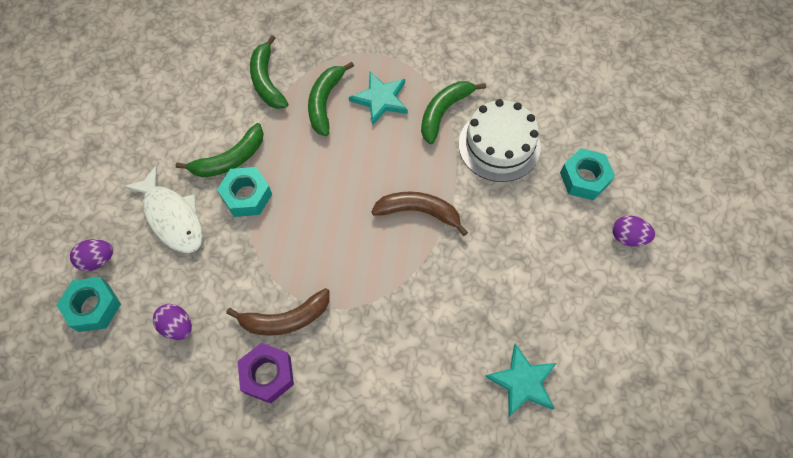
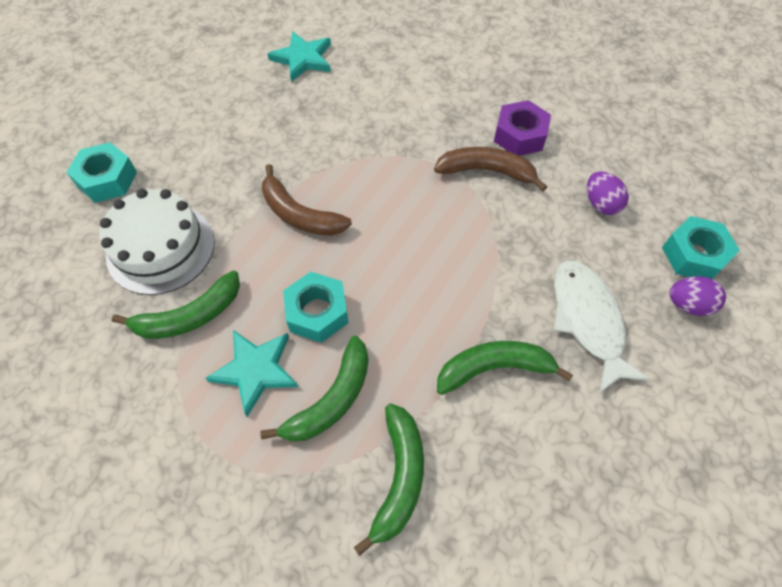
camera: 155 degrees left, 5 degrees down
turquoise nut [217,167,272,217] -> turquoise nut moved to [283,272,349,343]
purple egg [612,216,655,247] -> none

